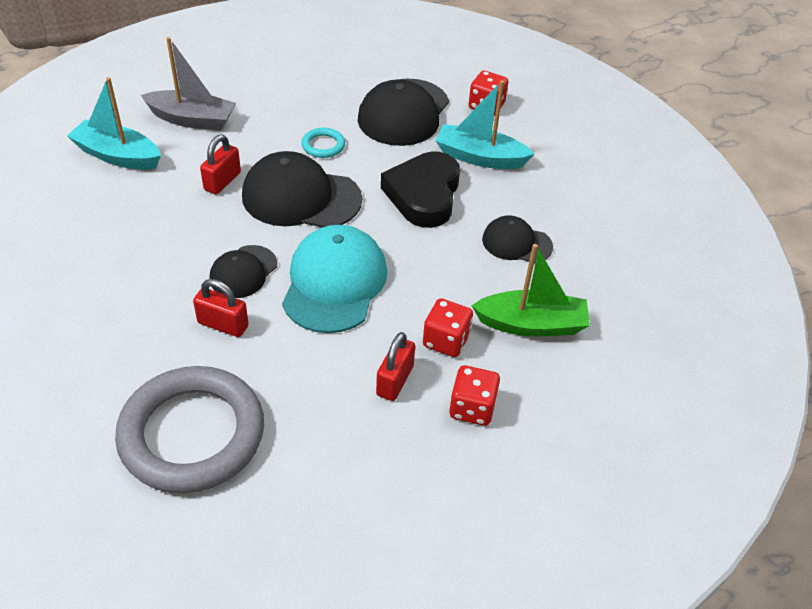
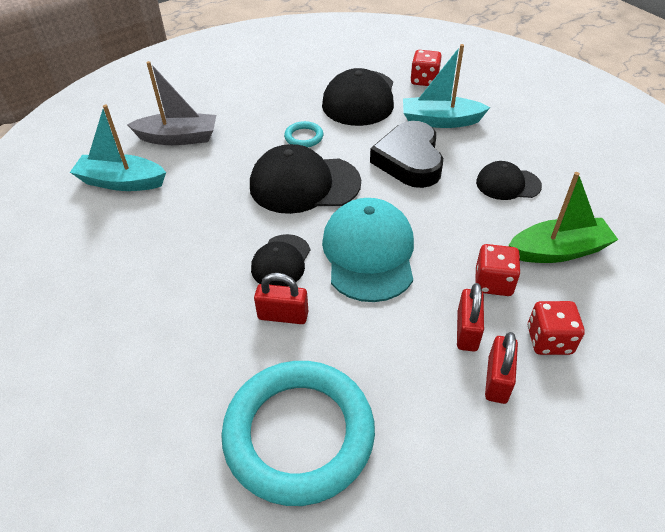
camera: 10 degrees left, 0 degrees up
grey ring [115,366,264,493] -> turquoise ring [221,361,375,506]
red padlock [200,135,241,195] -> red padlock moved to [485,332,518,404]

